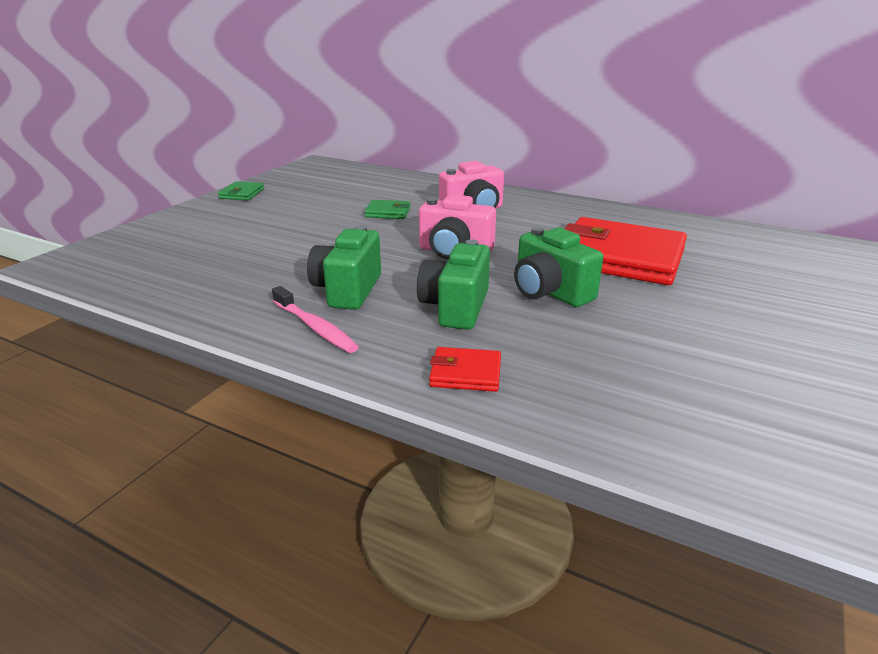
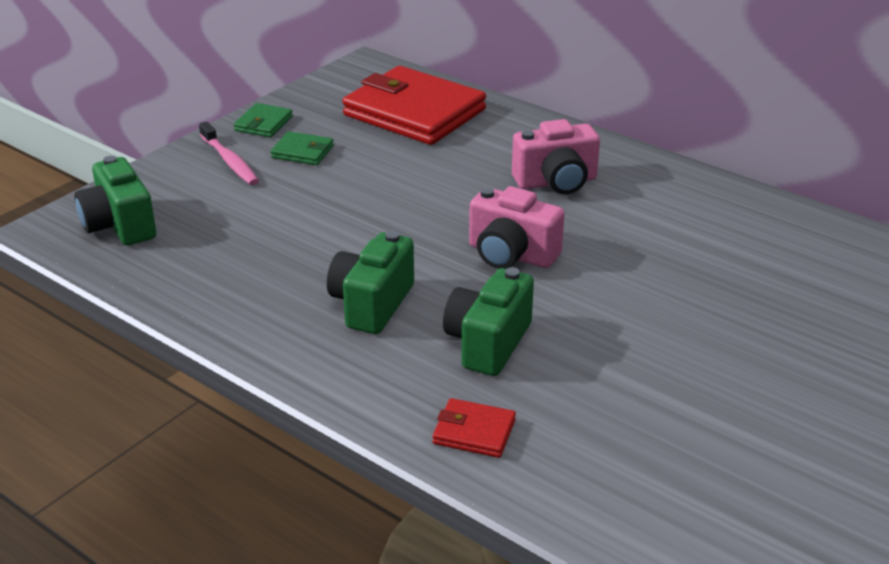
camera: 10 degrees right, 5 degrees up
pink toothbrush [272,286,359,353] -> pink toothbrush moved to [199,122,259,185]
green wallet [364,200,411,219] -> green wallet moved to [270,131,334,165]
green camera [514,227,603,307] -> green camera moved to [75,156,156,245]
red wallet [564,217,687,285] -> red wallet moved to [342,66,486,145]

